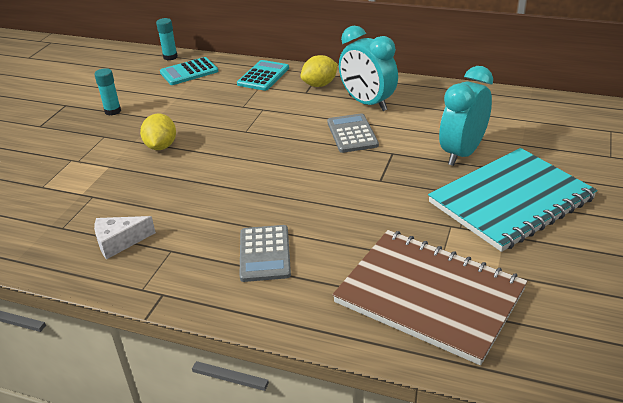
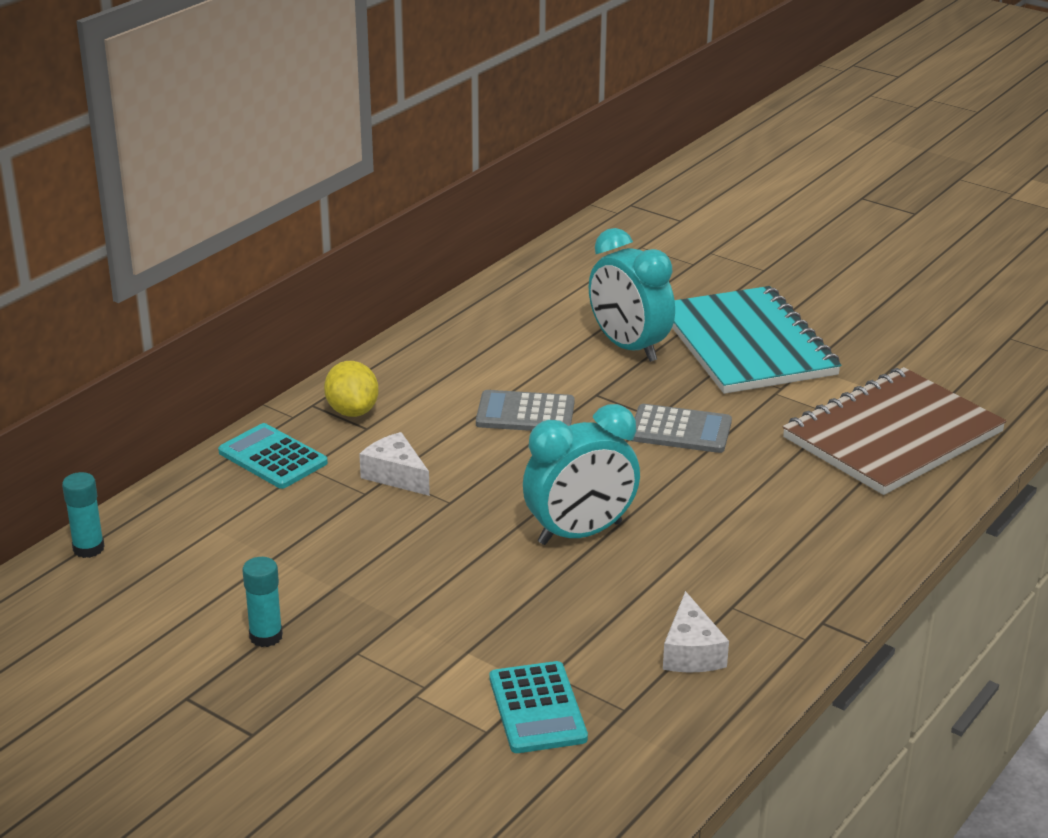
camera: 75 degrees left, 5 degrees down
yellow lemon [140,113,176,150] -> none
turquoise calculator [160,57,218,85] -> turquoise calculator moved to [490,661,588,753]
grey calculator [240,225,291,282] -> grey calculator moved to [630,404,732,453]
turquoise clock [339,26,398,111] -> turquoise clock moved to [523,404,640,545]
none -> white cheese [359,432,430,496]

